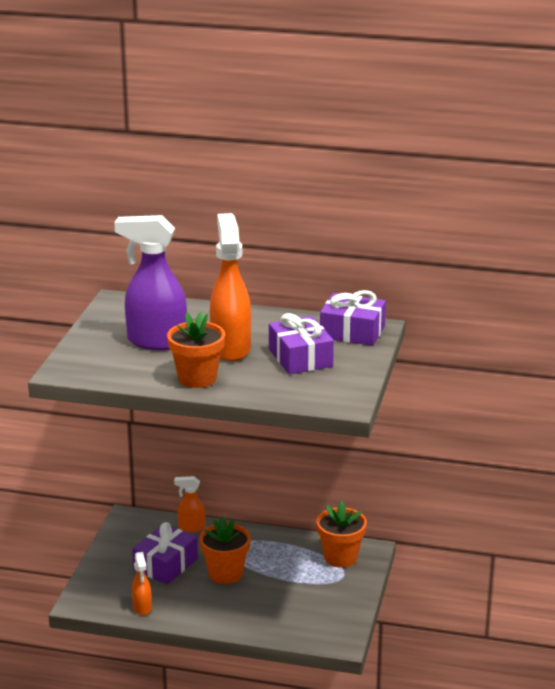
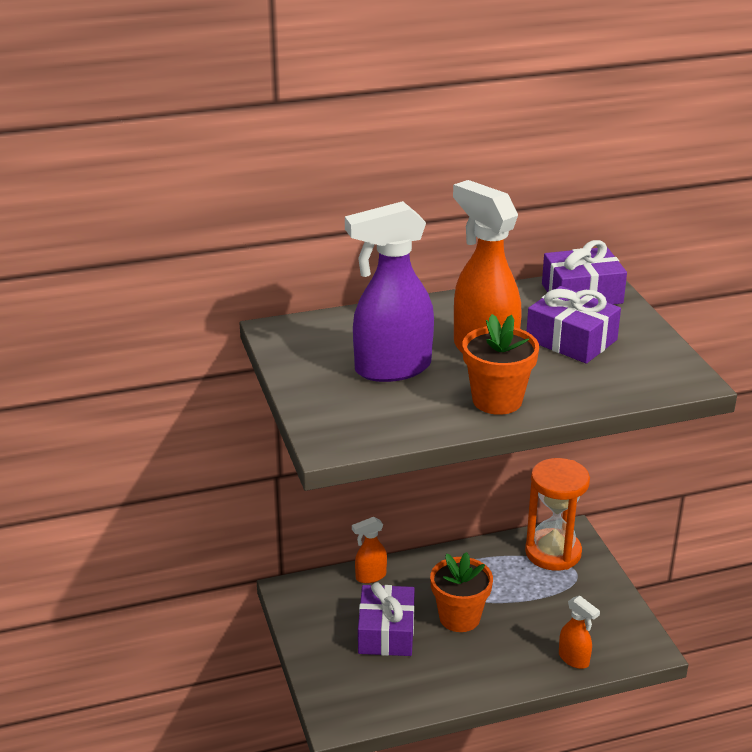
camera: 30 degrees left, 5 degrees up
orange spray bottle [132,552,152,615] -> orange spray bottle moved to [559,596,600,669]
orange flower pot [316,500,367,567] -> orange hourglass [525,458,590,571]

